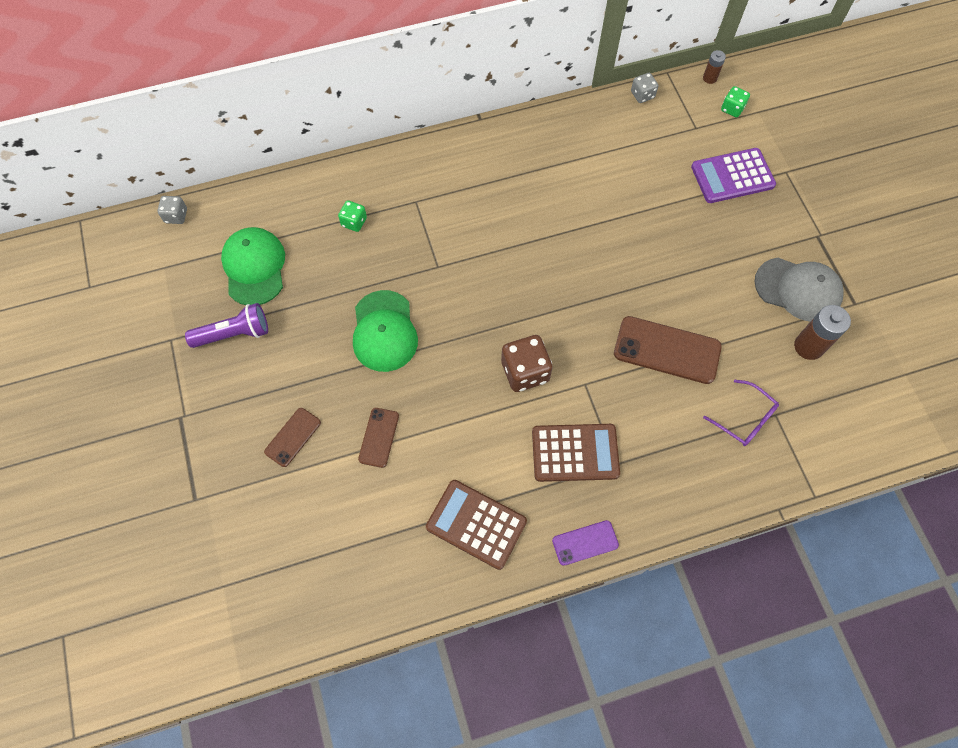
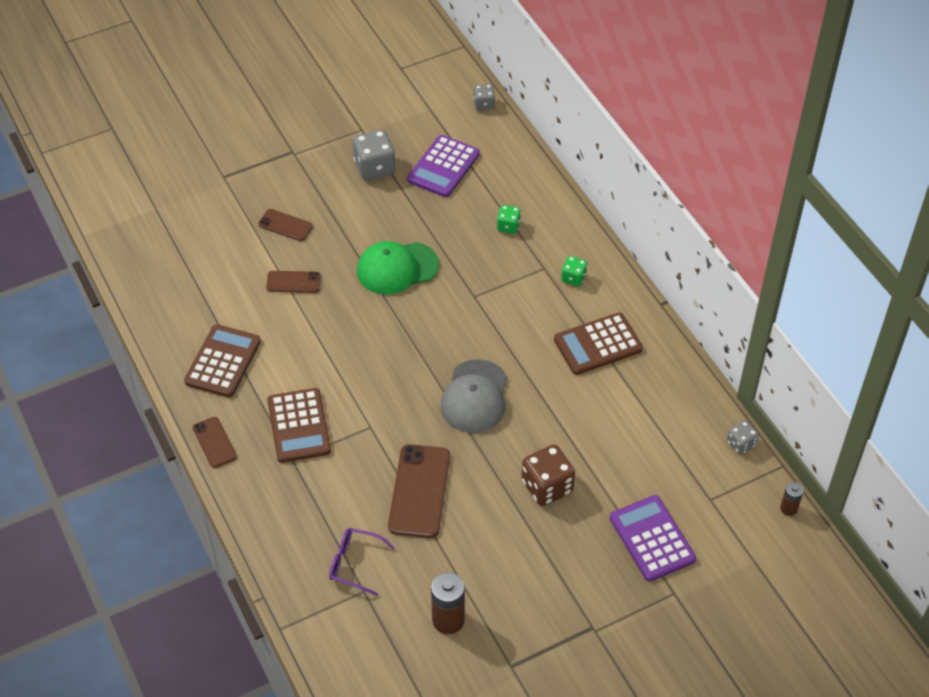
camera: 80 degrees right, 15 degrees down
purple flashlight [185,303,268,348] -> grey dice [353,130,396,181]
green cap [221,227,285,305] -> purple calculator [407,135,480,197]
brown dice [501,335,552,392] -> brown dice moved to [522,445,575,506]
purple phone [552,520,619,566] -> brown phone [192,417,237,468]
purple glasses [703,379,779,446] -> purple glasses turned 75 degrees clockwise [329,528,395,596]
green dice [721,86,750,118] -> green dice moved to [561,256,587,287]
grey cap [755,258,844,322] -> grey cap moved to [440,359,507,433]
none -> brown calculator [554,312,643,375]

